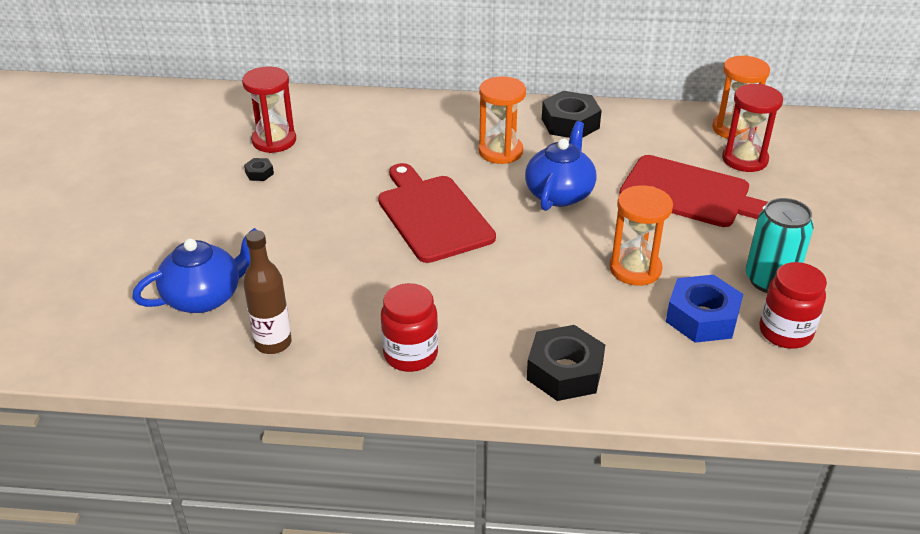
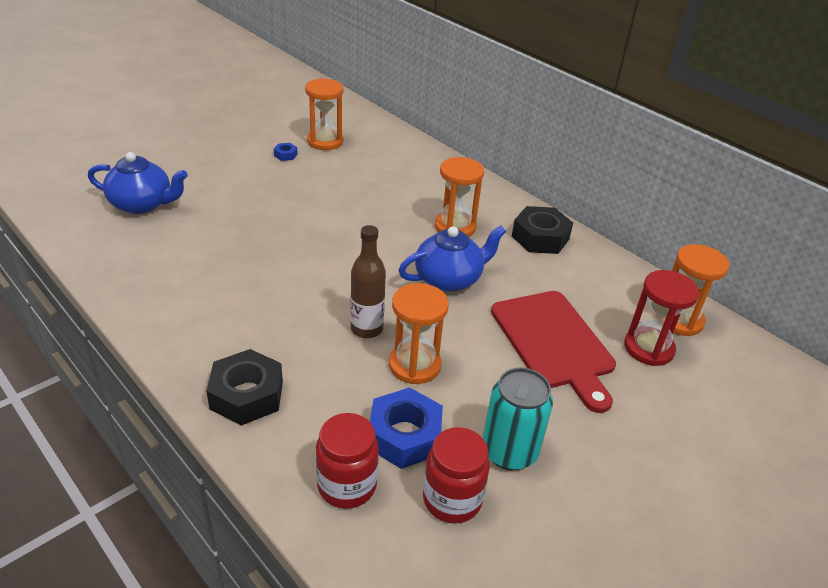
camera: 40 degrees right, 0 degrees up
red hourglass [242,66,296,153] -> orange hourglass [305,78,343,150]
brown bottle [243,230,291,354] -> brown bottle moved to [350,225,386,338]
black nut [244,158,274,181] -> blue nut [274,143,298,161]
red cutting board [378,163,496,263] -> none
red jar [381,283,438,372] -> red jar moved to [316,413,379,509]

